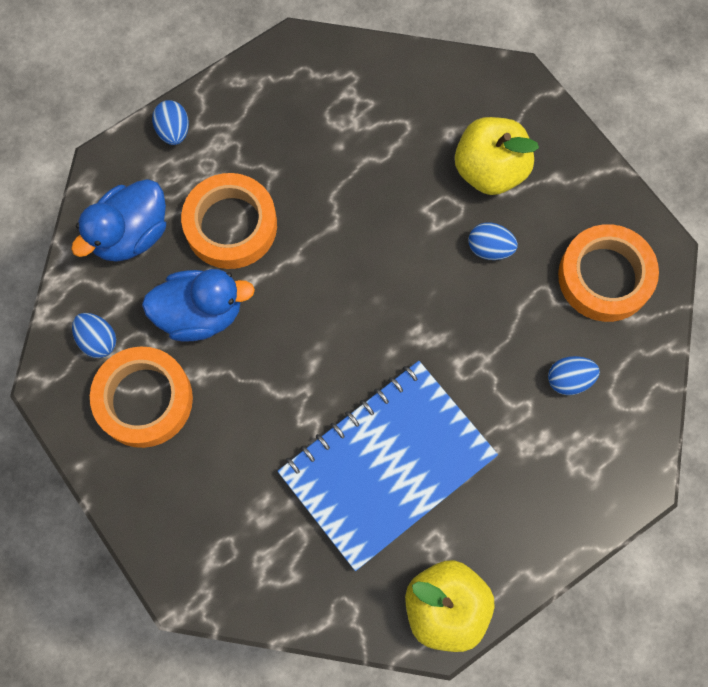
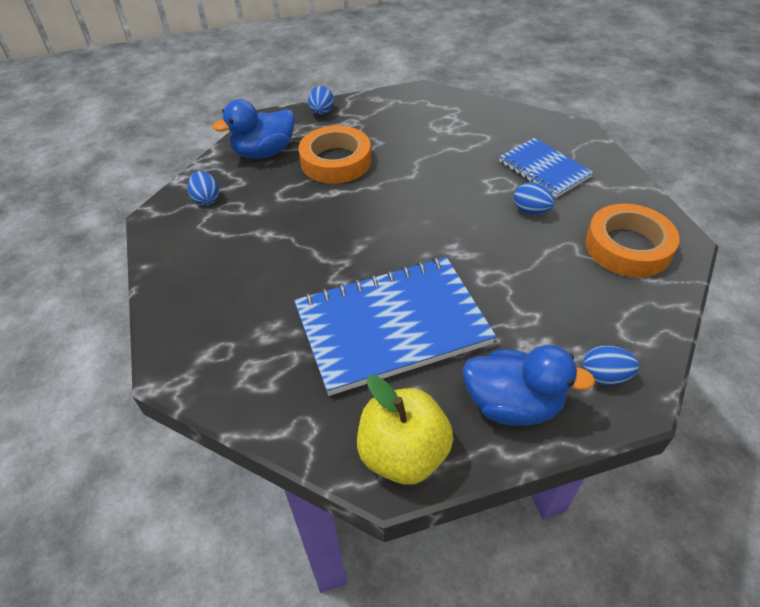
camera: 20 degrees right, 25 degrees down
orange tape [90,346,193,448] -> none
blue duck [142,269,255,342] -> blue duck moved to [463,345,595,426]
yellow apple [455,117,539,195] -> blue notebook [499,138,593,198]
blue egg [548,356,600,395] -> blue egg moved to [583,345,639,385]

